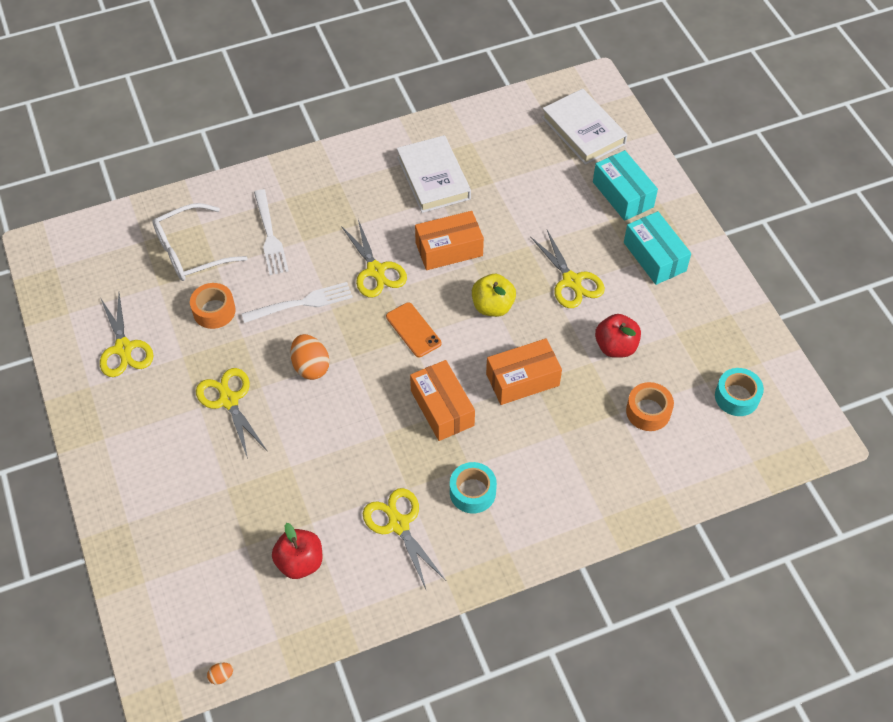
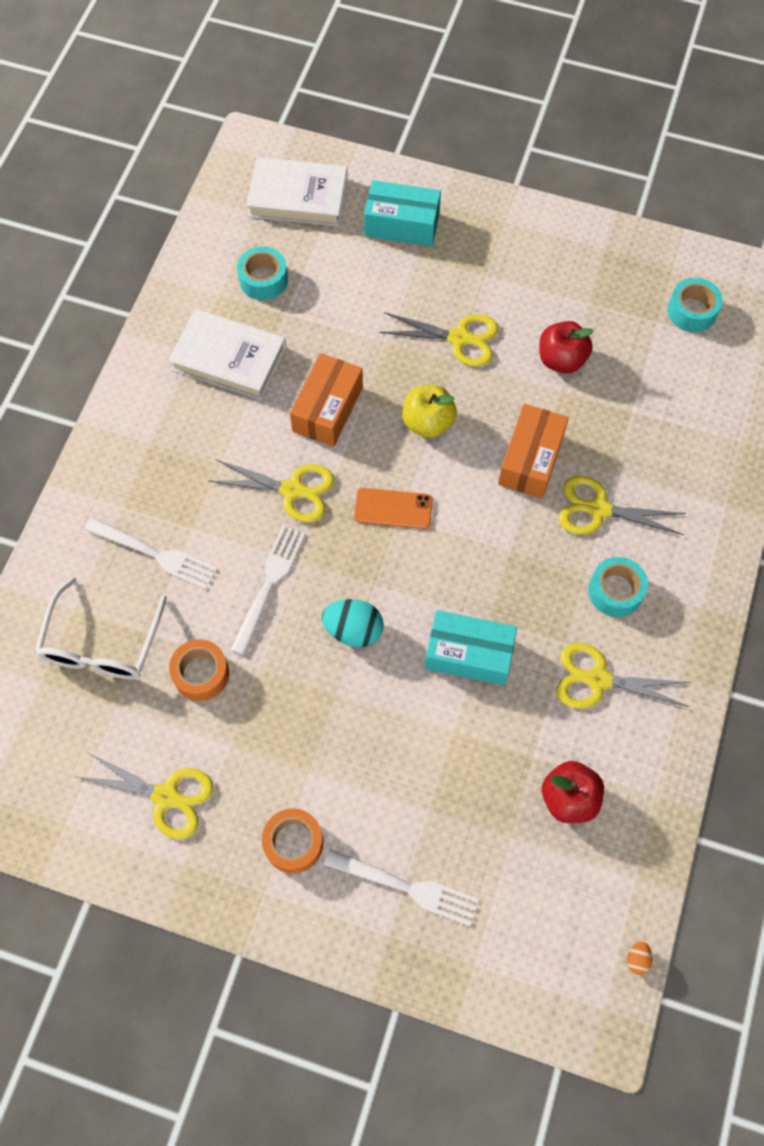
camera: 50 degrees left, 10 degrees up
yellow scissors [196,368,266,459] -> yellow scissors moved to [558,476,686,535]
orange egg [291,334,330,380] -> turquoise egg [322,599,384,647]
orange box [410,360,475,441] -> none
turquoise box [624,211,691,285] -> turquoise box moved to [425,610,517,685]
orange tape [626,382,674,431] -> orange tape moved to [262,808,323,873]
none -> turquoise tape [237,246,288,300]
none -> white fork [324,849,479,926]

